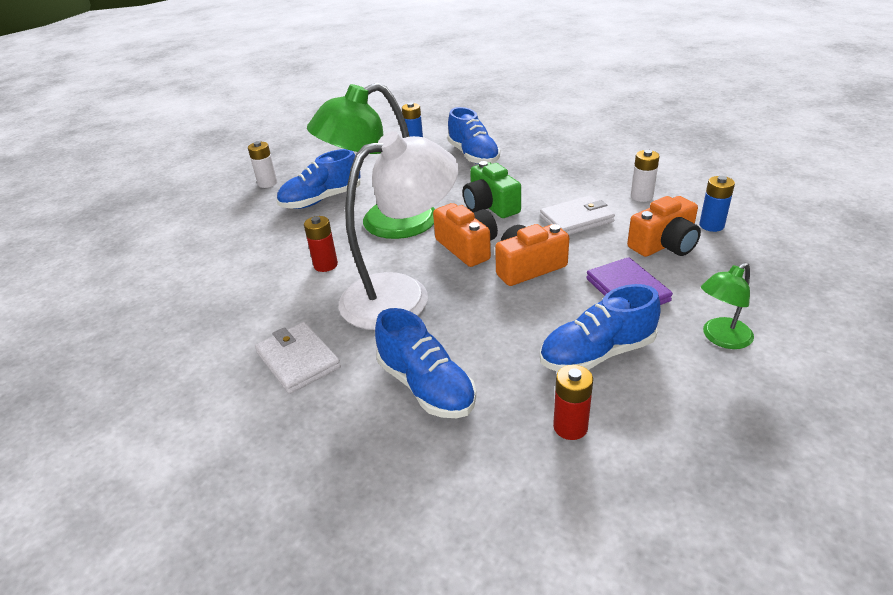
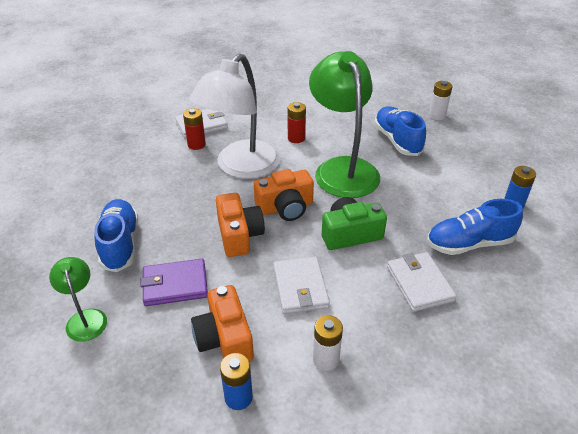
camera: 100 degrees right, 5 degrees up
white lamp [339,131,459,330] -> white lamp turned 45 degrees clockwise [189,53,280,179]
blue shoe [375,308,476,418] -> none
red battery [553,365,593,440] -> red battery moved to [183,108,206,150]
none -> white wallet [387,252,456,312]

